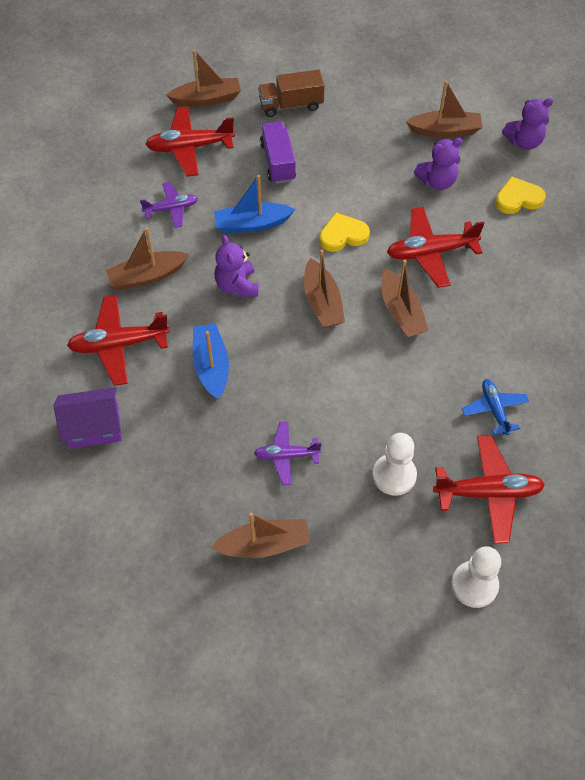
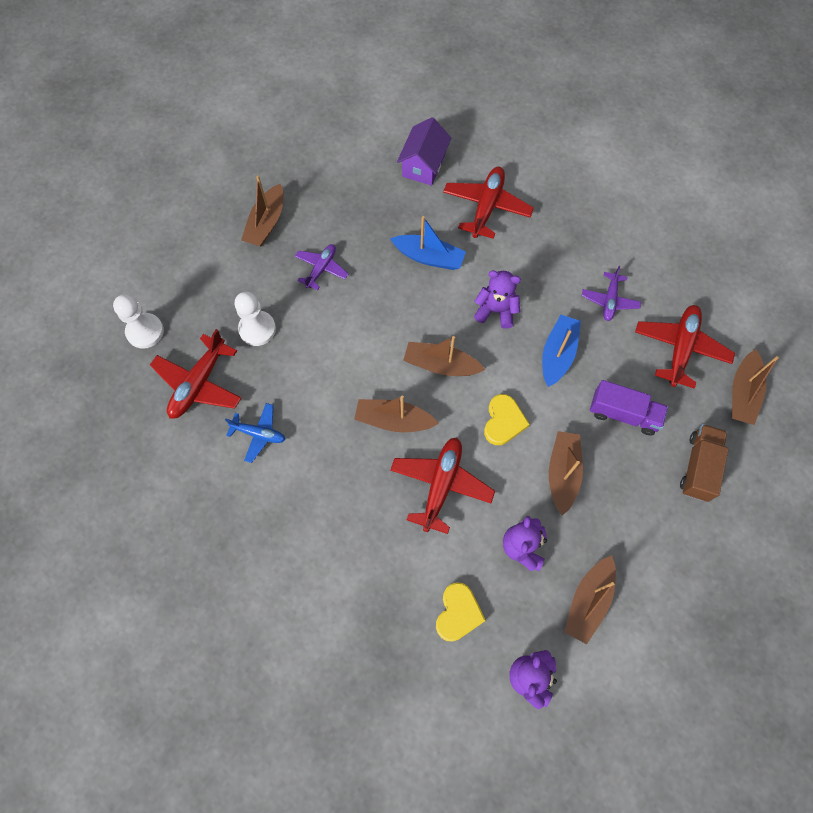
camera: 120 degrees right, 10 degrees up
brown boat [106,227,189,290] -> brown boat moved to [549,431,583,516]

